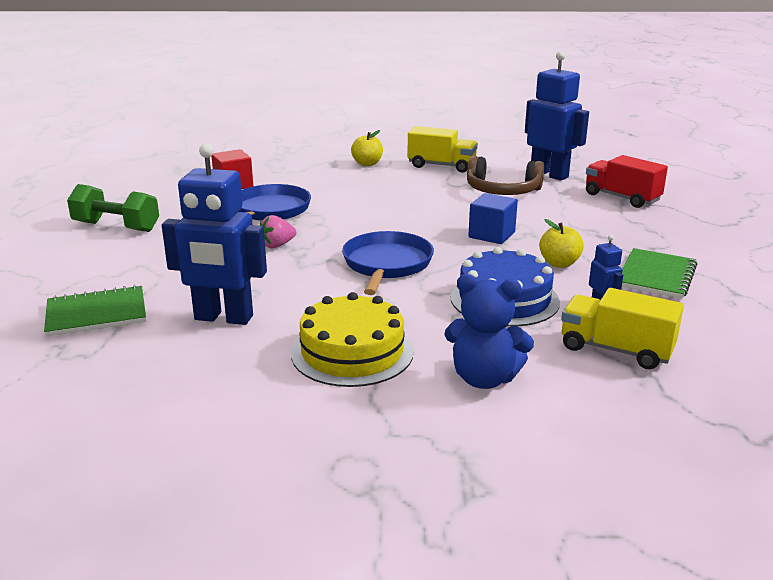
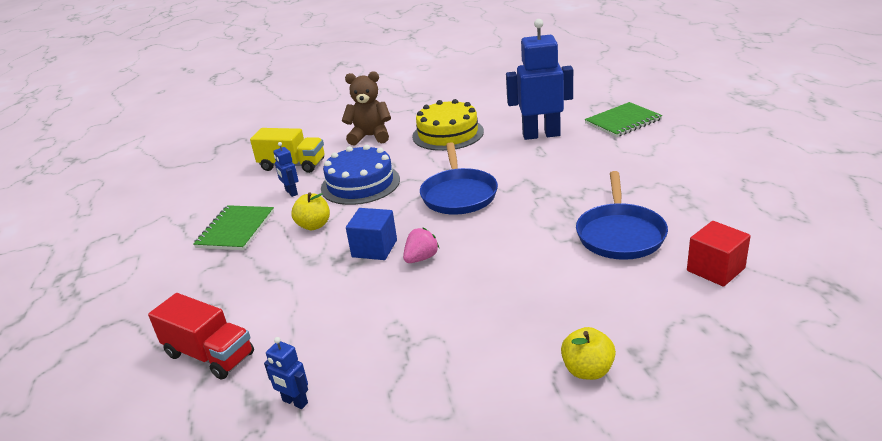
camera: 170 degrees right, 5 degrees up
green dumbbell [67,184,159,232] -> none
pink strawberry [260,215,296,248] -> pink strawberry moved to [403,228,439,263]
yellow truck [407,126,478,173] -> none
blue teddy bear [444,274,534,389] -> brown teddy bear [342,71,391,145]
brown headphones [467,156,544,195] -> none
blue robot [525,51,589,181] -> blue robot [264,337,308,409], size x0.45

